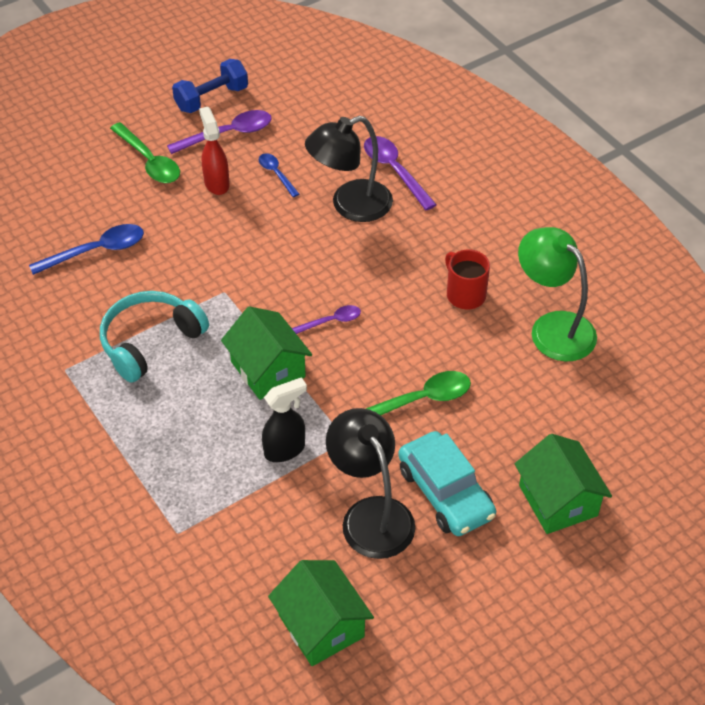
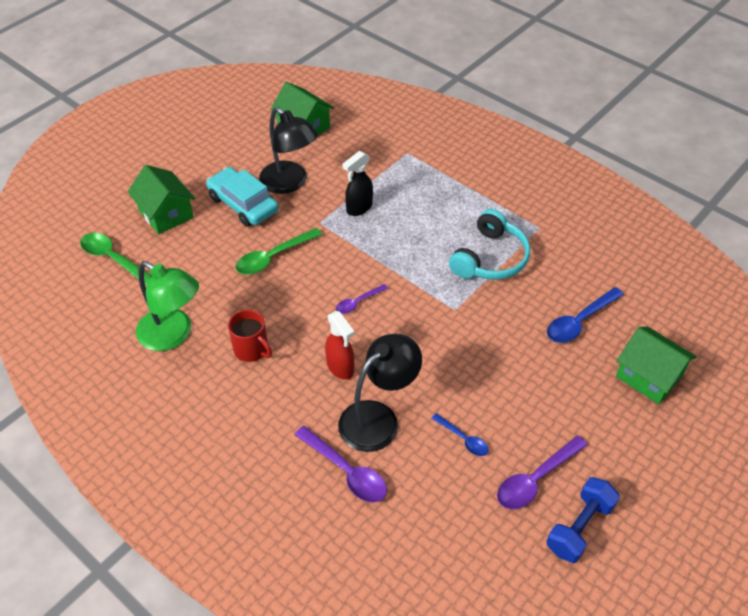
camera: 165 degrees right, 0 degrees up
green spoon [110,122,180,183] -> green spoon moved to [80,233,152,286]
red spray bottle [199,107,230,195] -> red spray bottle moved to [325,311,355,380]
green house [221,306,312,400] -> green house moved to [616,326,697,404]

